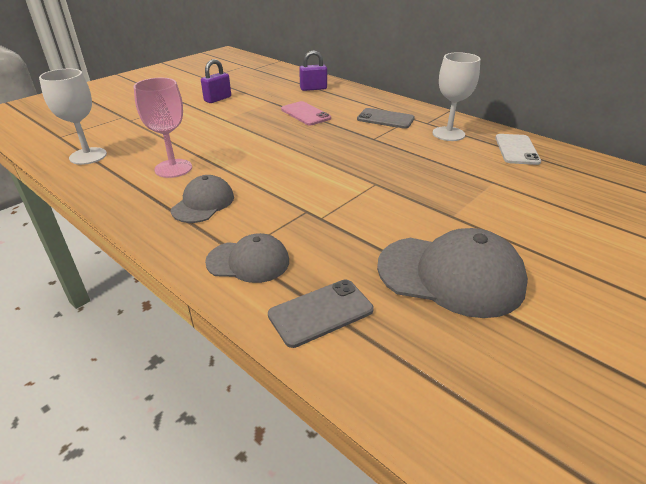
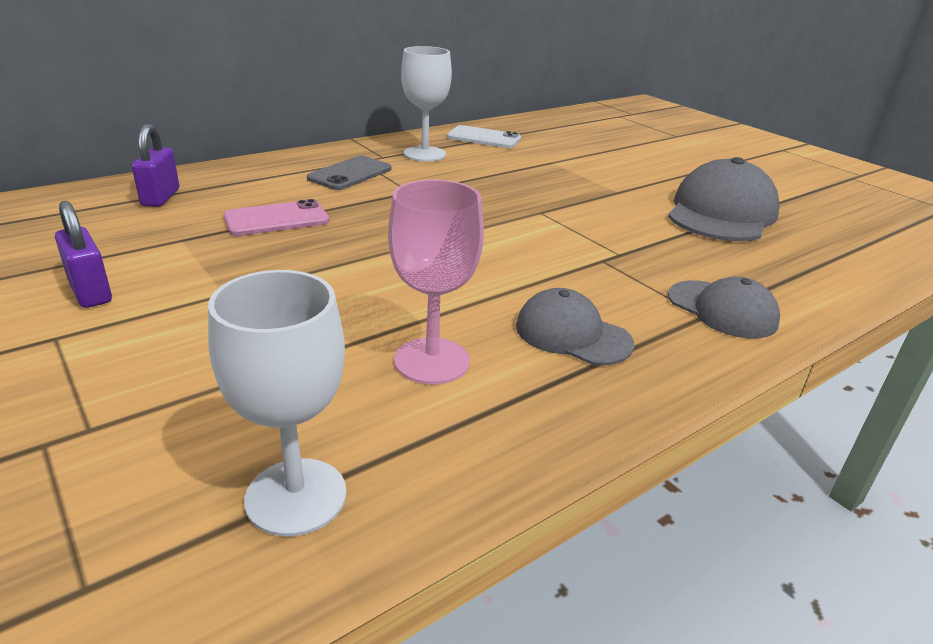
camera: 80 degrees left, 5 degrees down
grey cap [205,233,289,283] -> grey cap turned 120 degrees clockwise [668,277,780,338]
grey phone [268,279,374,348] -> none

